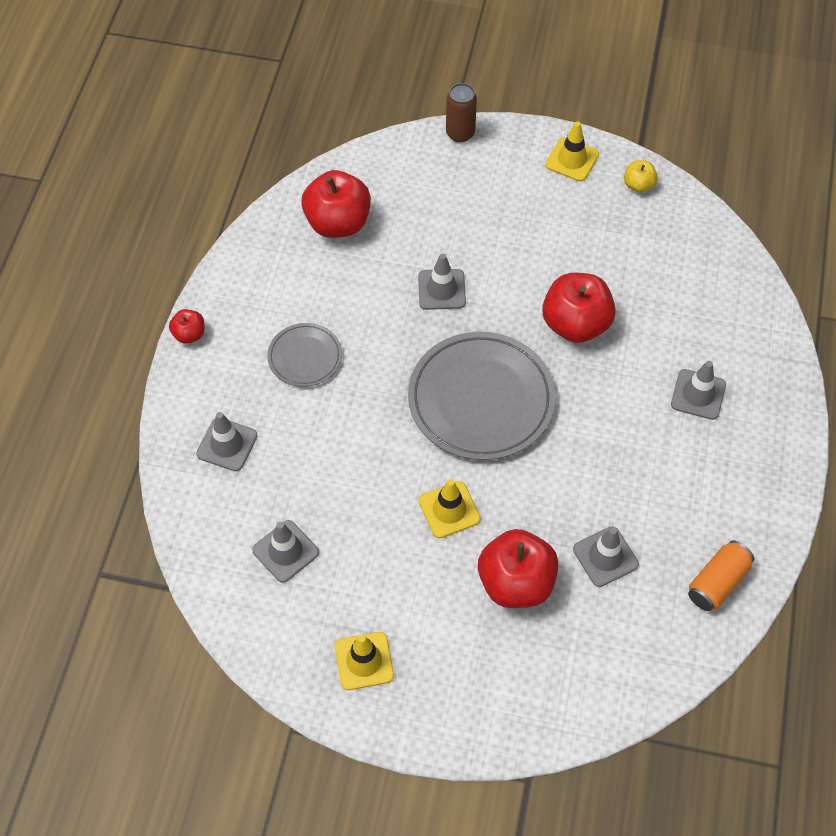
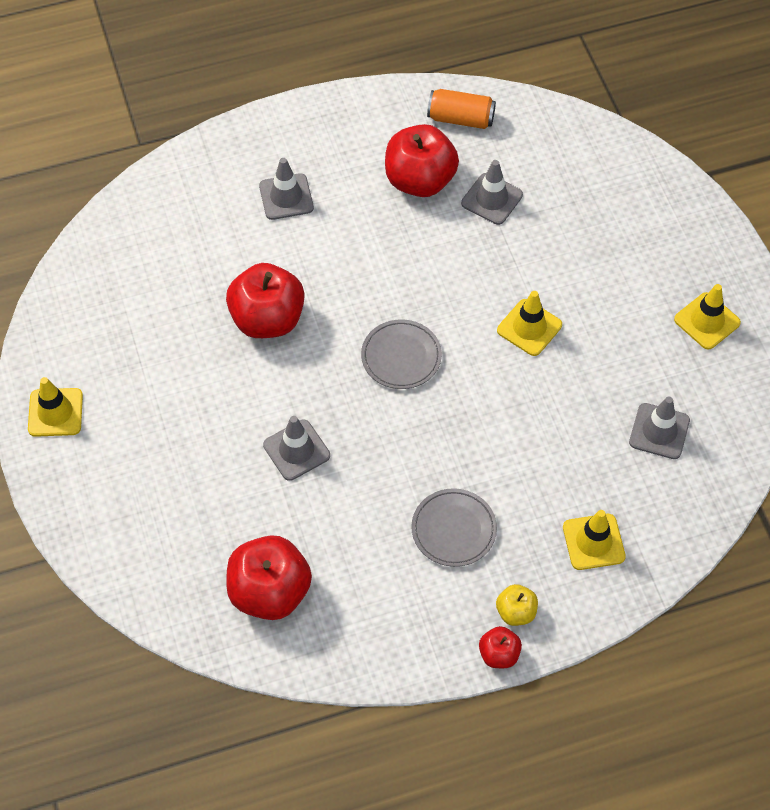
camera: 120 degrees left, 0 degrees up
grey traffic cone [196,412,258,471] -> yellow traffic cone [563,510,626,570]
grey plate [408,332,556,460] -> grey plate [361,319,442,389], size x0.52
brown can [446,83,477,142] -> none
red apple [478,529,558,608] -> red apple moved to [385,124,459,197]
yellow apple [624,160,658,193] -> yellow apple moved to [496,584,538,626]

